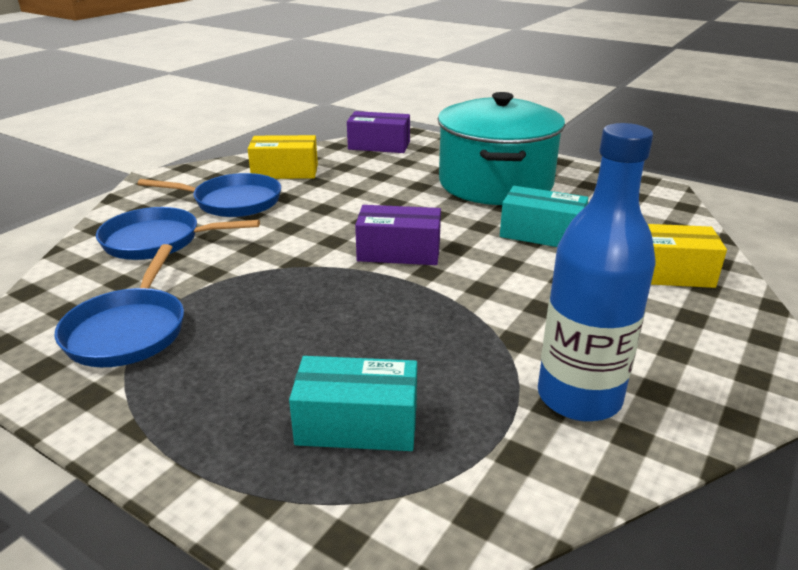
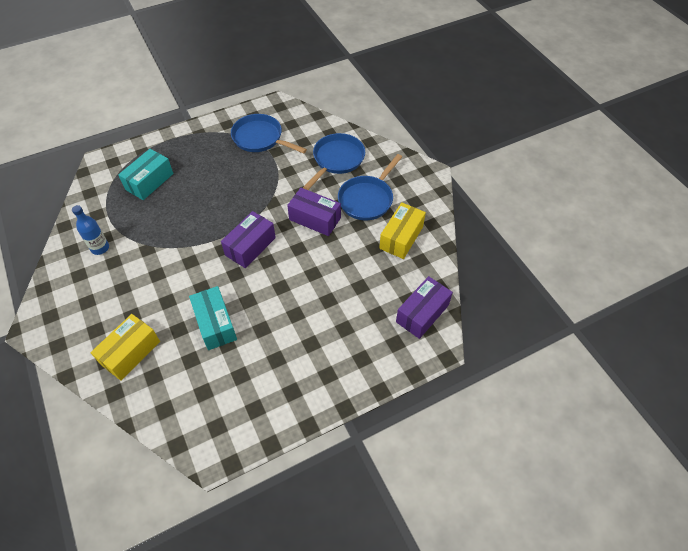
camera: 120 degrees right, 25 degrees up
turquoise pot [438,92,565,205] -> none
turquoise box [500,186,588,247] -> turquoise box turned 75 degrees counterclockwise [189,286,237,350]
blue bottle [538,123,656,422] -> blue bottle [72,205,109,255], size x0.52
none -> purple box [287,188,341,236]

